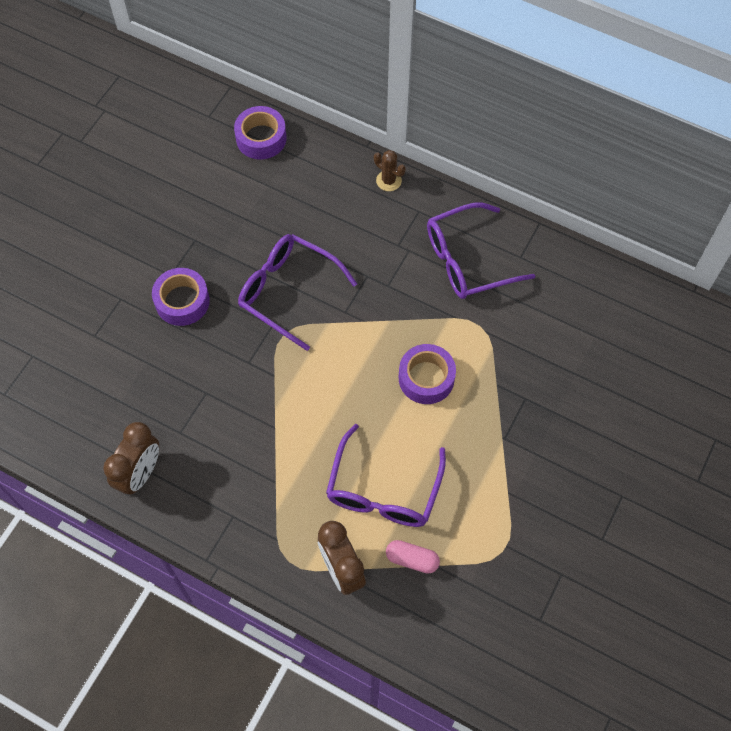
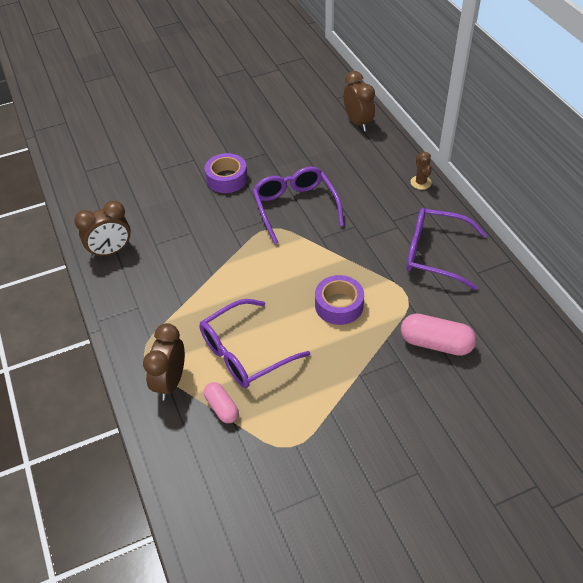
camera: 40 degrees right, 15 degrees down
purple tape [234,106,286,160] -> brown clock [344,71,375,131]
none -> pink capsule [401,313,476,356]

